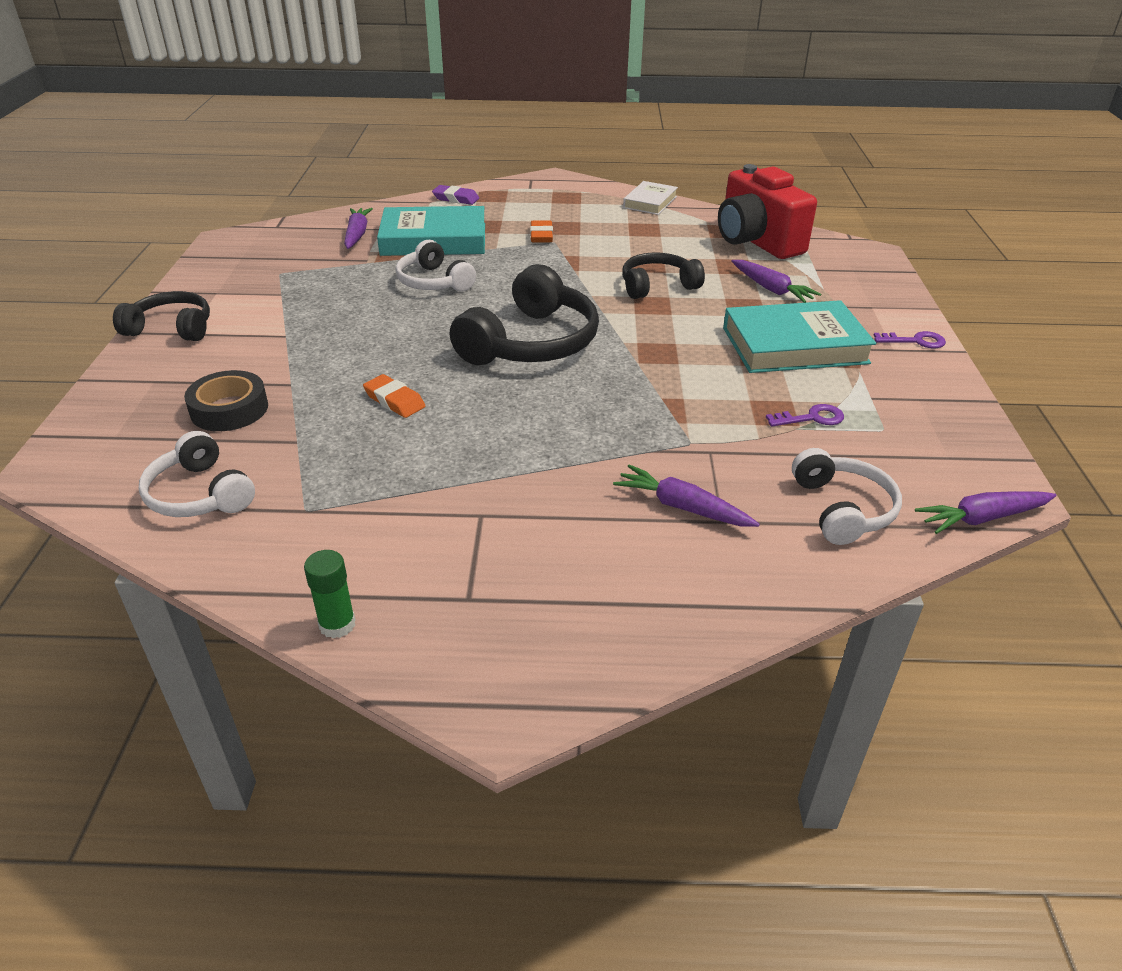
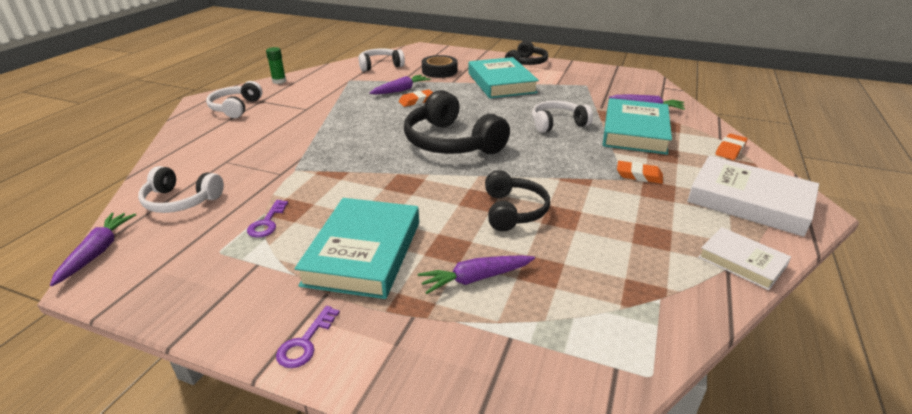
camera: 110 degrees right, 5 degrees down
purple eraser [432,185,479,205] -> orange eraser [716,133,747,160]
purple carrot [613,465,760,527] -> purple carrot moved to [370,75,431,94]
red camera [718,164,817,259] -> none
none -> white headphones [206,81,262,118]
none -> turquoise book [468,57,539,98]
none -> white book [687,155,819,237]

